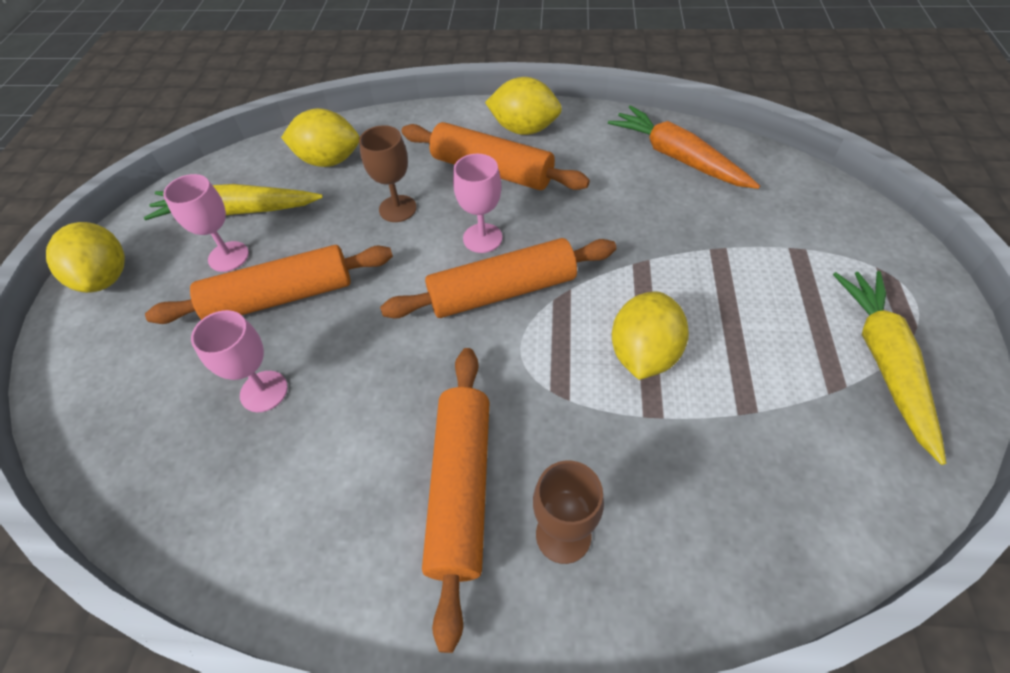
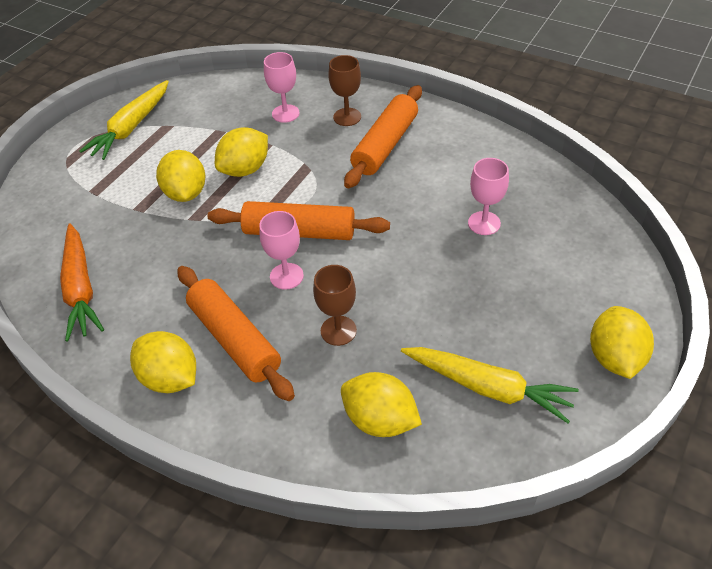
camera: 155 degrees left, 5 degrees down
orange rolling pin [145,245,393,324] -> none
pink goblet [163,174,249,272] -> pink goblet moved to [264,52,300,123]
none -> yellow lemon [156,150,206,202]

